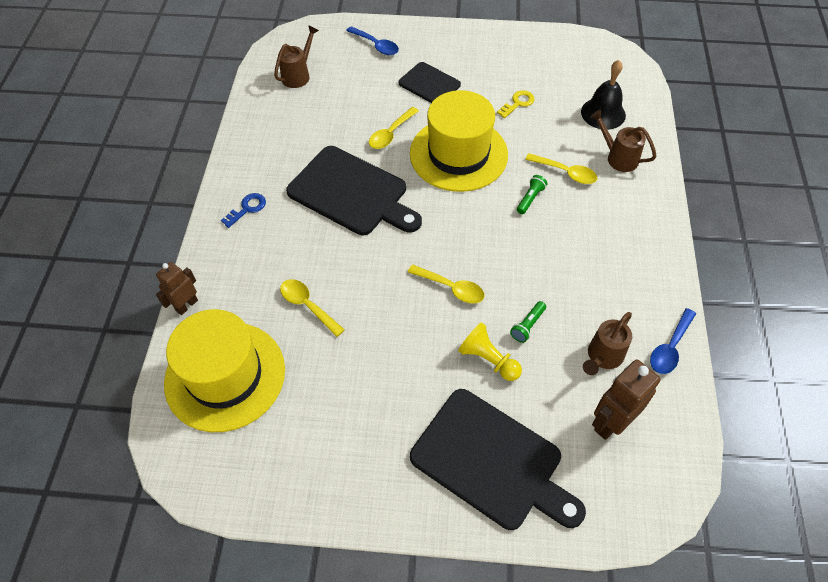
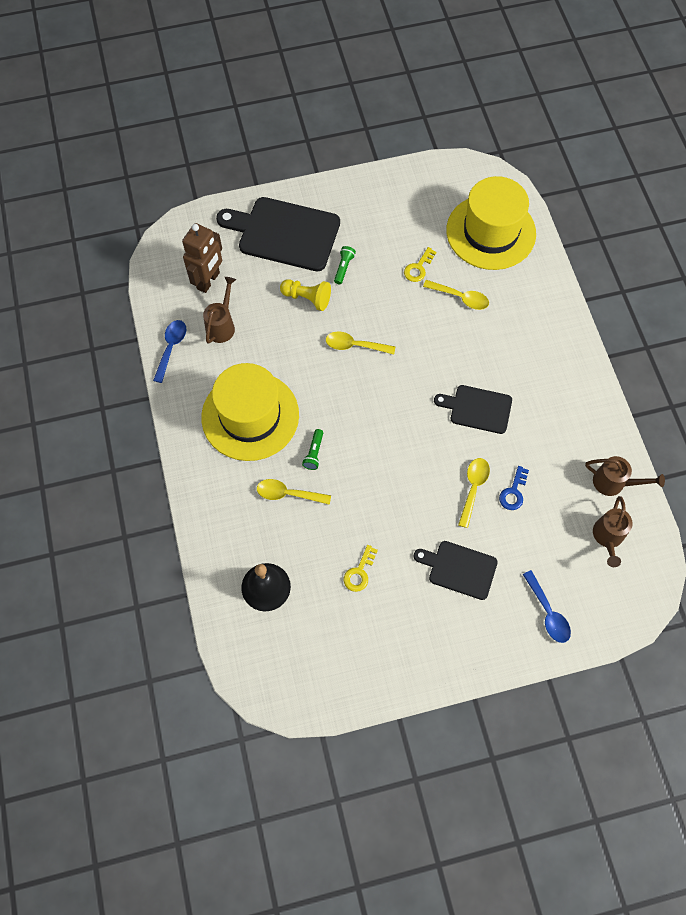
camera: 160 degrees right, 10 degrees up
brown robot [156,262,198,315] -> none
blue key [221,193,266,228] -> blue key moved to [499,466,529,510]
black cutting board [286,146,422,235] -> black cutting board [434,385,512,434], size x0.58
blue spoon [346,26,399,55] -> blue spoon turned 135 degrees counterclockwise [523,570,571,643]
yellow hat [410,90,508,192] -> yellow hat moved to [201,363,299,461]
green flashlight [510,301,546,343] -> green flashlight moved to [334,246,356,285]
brown watering can [590,110,657,172] -> brown watering can moved to [585,456,665,496]
none -> yellow key [404,247,437,282]

